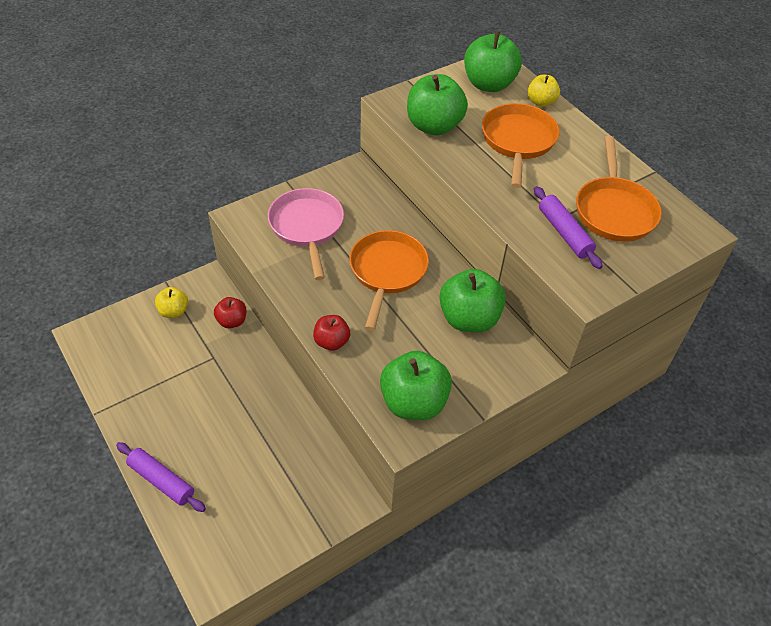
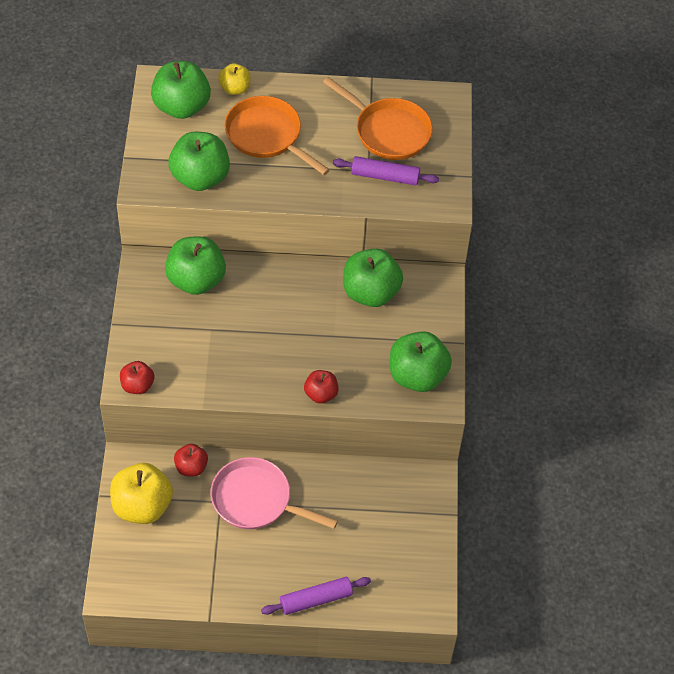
camera: 55 degrees left, 5 degrees up
yellow apple [155,287,188,318] -> yellow apple [110,463,173,524], size x1.81
pink pan [268,188,344,280] -> pink pan moved to [210,457,338,529]
orange pan [349,230,429,331] -> none
none -> red apple [120,361,154,394]
none -> green apple [165,236,226,295]

